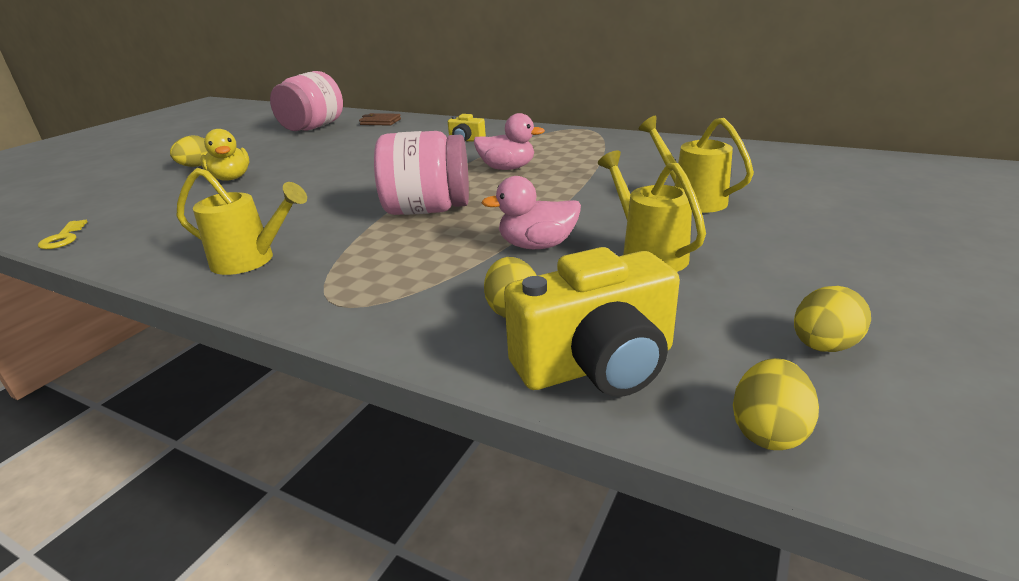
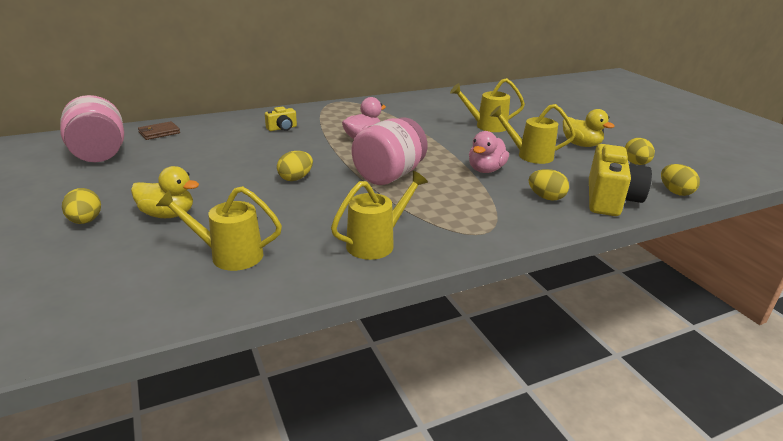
camera: 55 degrees left, 0 degrees up
yellow key [38,219,88,249] -> none
none -> yellow watering can [156,186,282,271]
none -> yellow egg [277,151,313,181]
none -> yellow duck [563,109,615,147]

